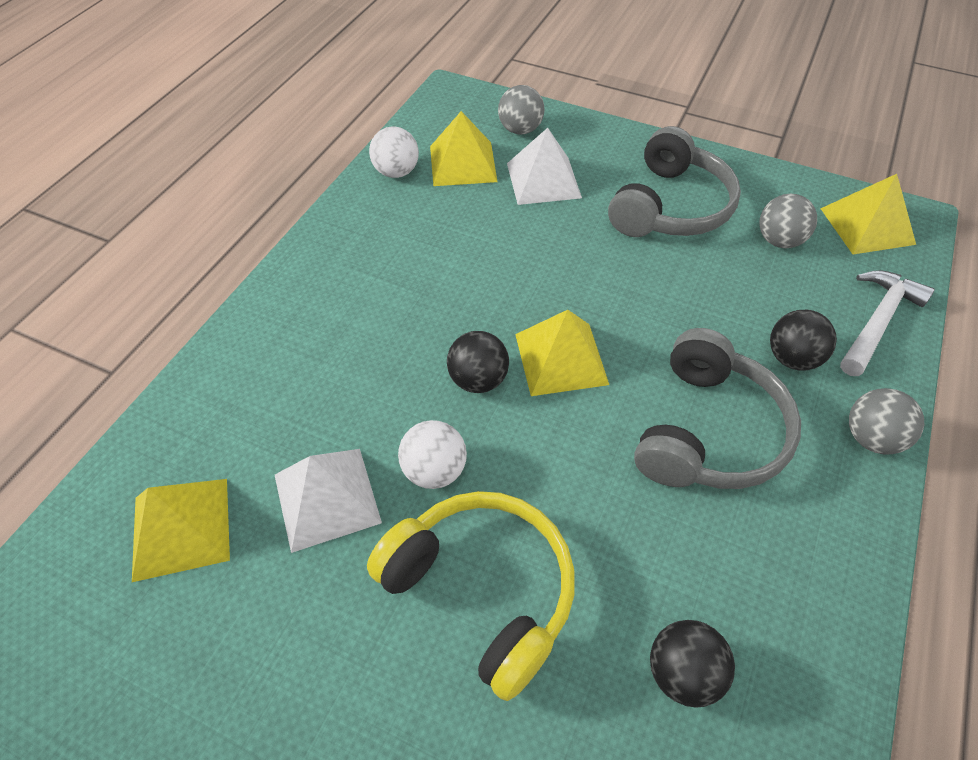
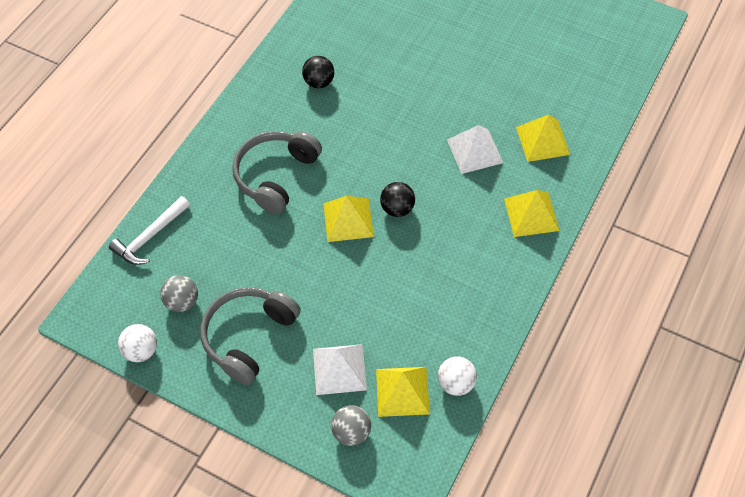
camera: 175 degrees left, 5 degrees up
yellow headphones [367,491,575,701] -> none
white ball [398,420,467,489] -> white ball moved to [118,324,157,362]
black ball [770,310,837,371] -> none
yellow pyramid [820,174,916,254] -> yellow pyramid moved to [504,190,560,237]
grey ball [849,388,924,454] -> none

